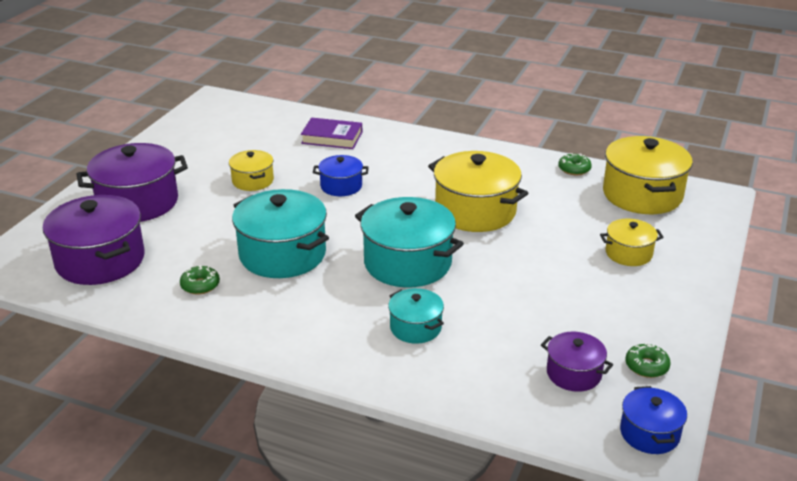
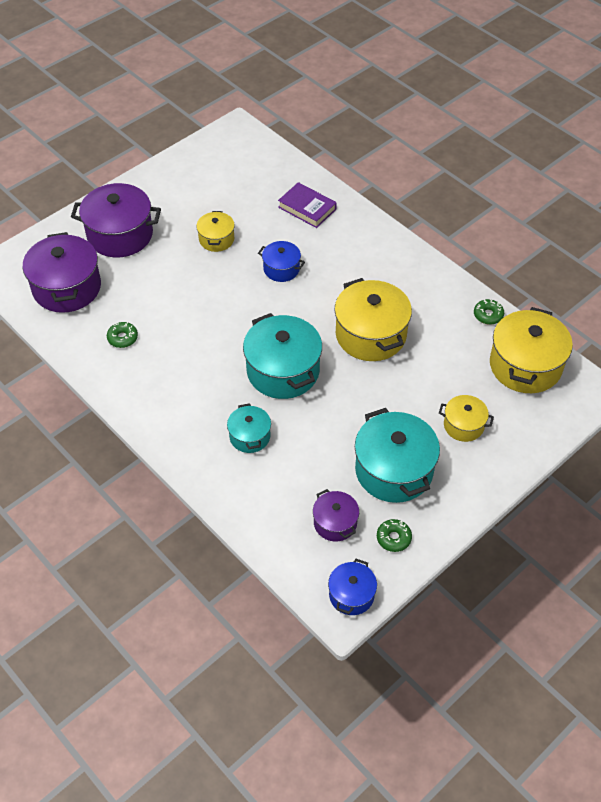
camera: 25 degrees right, 20 degrees up
turquoise pot [232,189,329,278] -> turquoise pot moved to [355,408,440,503]

